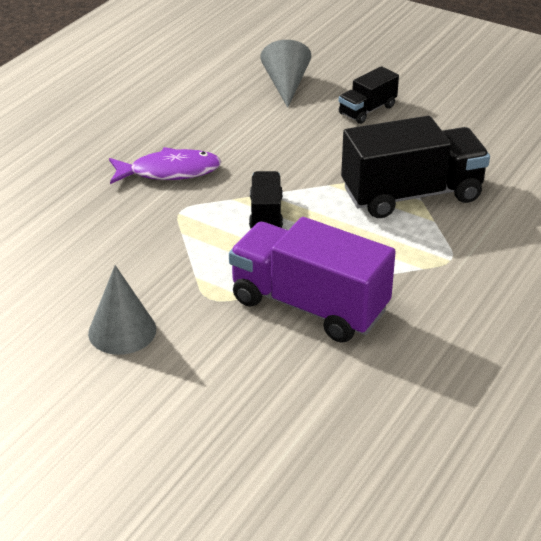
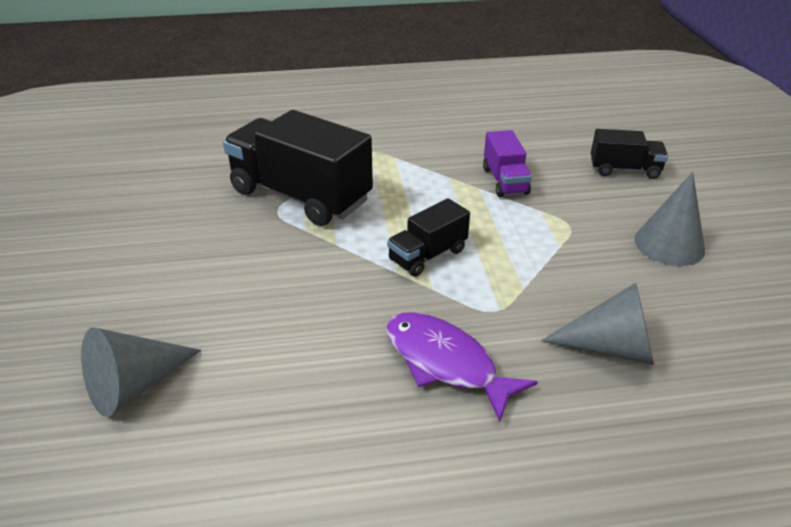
camera: 130 degrees left, 0 degrees up
purple truck [229,217,396,343] -> purple truck [483,130,532,197], size x0.51
black truck [339,66,399,124] -> black truck moved to [591,129,668,179]
none -> grey cone [541,283,654,365]

